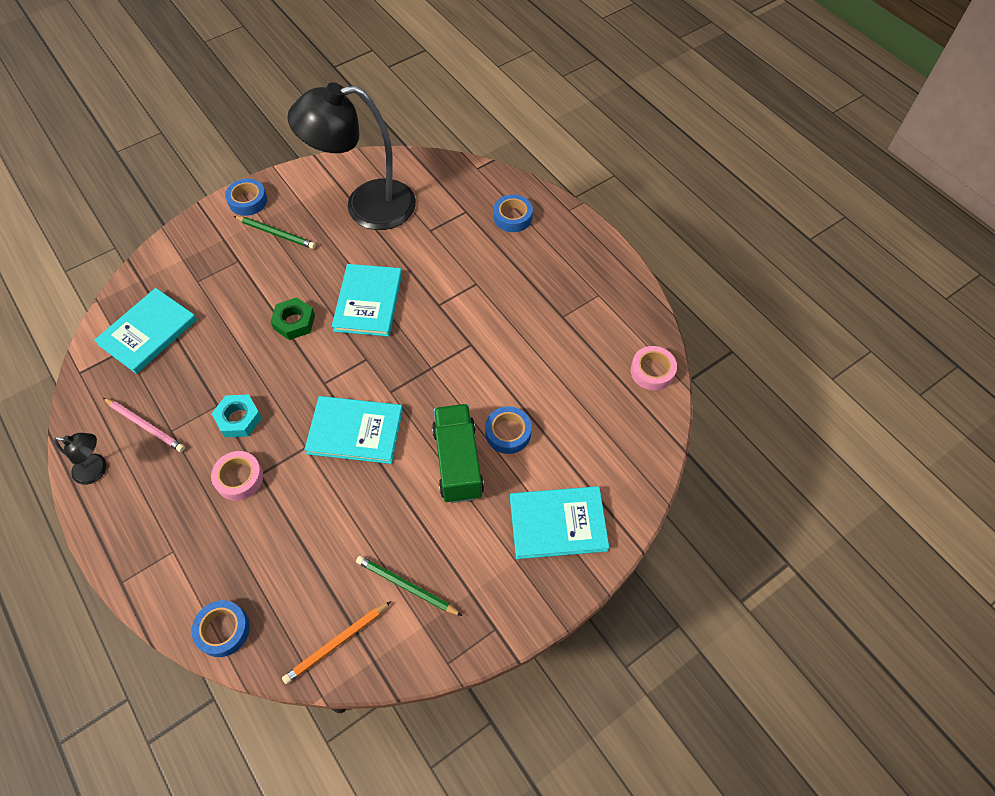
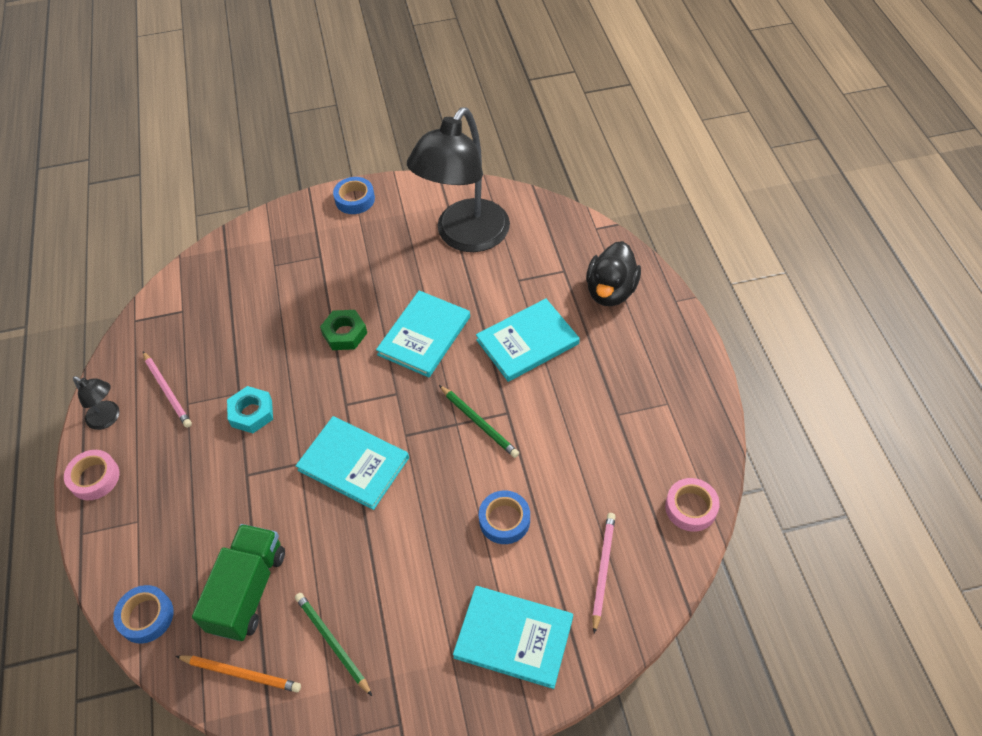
camera: 25 degrees right, 5 degrees down
turquoise book [94,288,197,374] -> turquoise book moved to [476,298,580,382]
pink tape [211,451,263,500] -> pink tape moved to [64,450,120,500]
green pencil [234,216,316,249] -> green pencil moved to [439,385,519,458]
orange pencil [282,601,391,684] -> orange pencil turned 150 degrees counterclockwise [176,655,301,692]
black lamp [287,82,416,230] -> black lamp turned 75 degrees counterclockwise [407,108,510,252]
green truck [432,404,484,503] -> green truck moved to [192,524,285,641]
blue tape [494,195,533,232] -> black duck [586,241,641,306]
none -> pink pencil [592,513,616,634]

